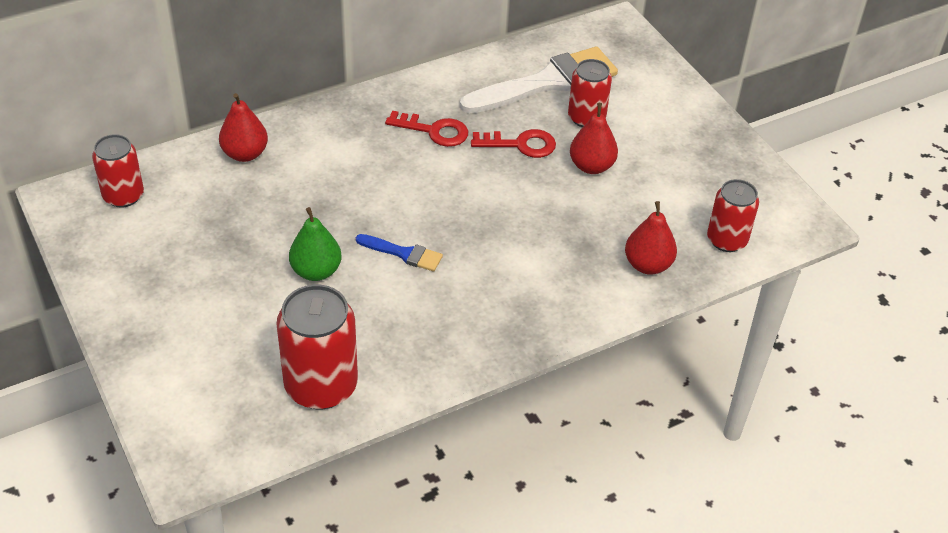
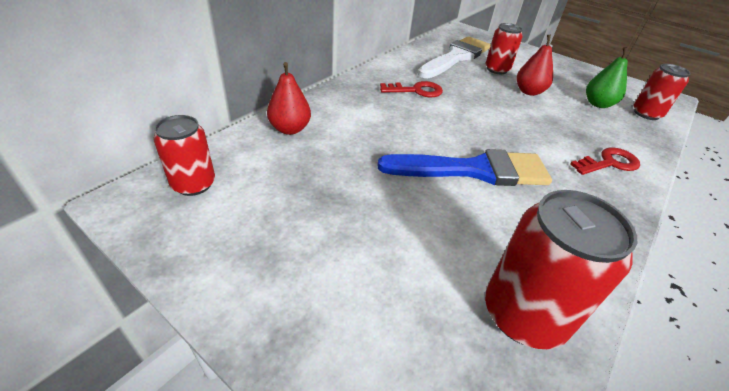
camera: 25 degrees left, 5 degrees down
green pear [289,207,342,281] -> green pear moved to [586,47,628,108]
blue brush [356,234,443,272] -> blue brush [378,149,552,186], size x2.11
red key [471,129,556,158] -> red key moved to [570,148,640,175]
red pear [625,201,677,275] -> none

